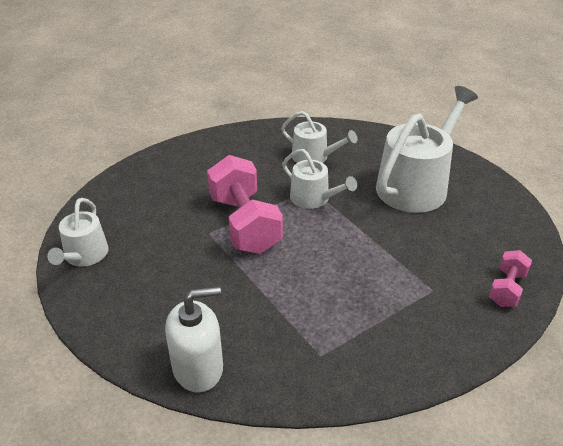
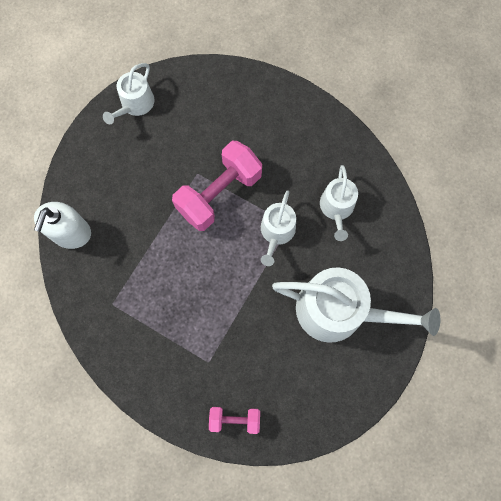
camera: 65 degrees right, 35 degrees up
white watering can [47,198,109,266] -> white watering can turned 45 degrees counterclockwise [103,63,154,124]
white soap dispenser [165,286,223,393] -> white soap dispenser turned 60 degrees clockwise [34,202,91,249]

